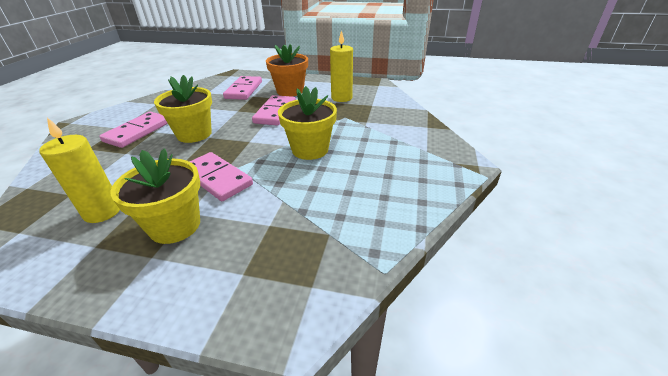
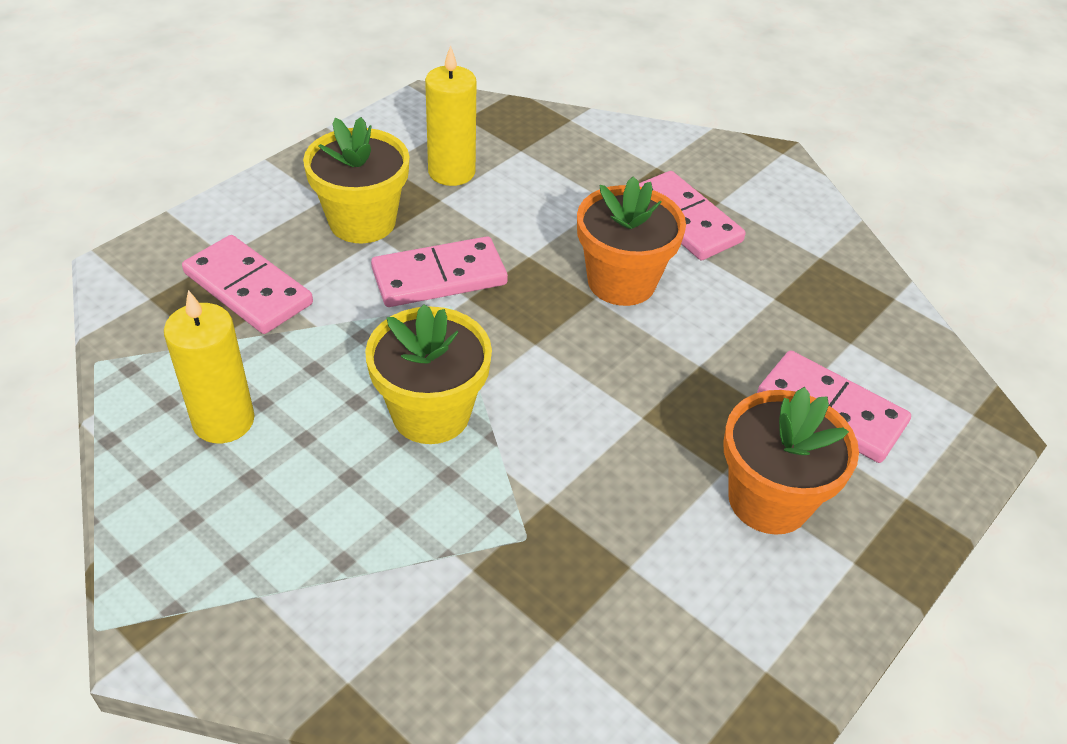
camera: 115 degrees right, 10 degrees up
yellow flower pot [154,75,212,143] -> orange flower pot [577,176,686,306]
pink domino [252,95,296,126] -> pink domino moved to [182,235,313,334]
yellow candle [330,30,353,102] -> yellow candle moved to [164,290,254,443]

